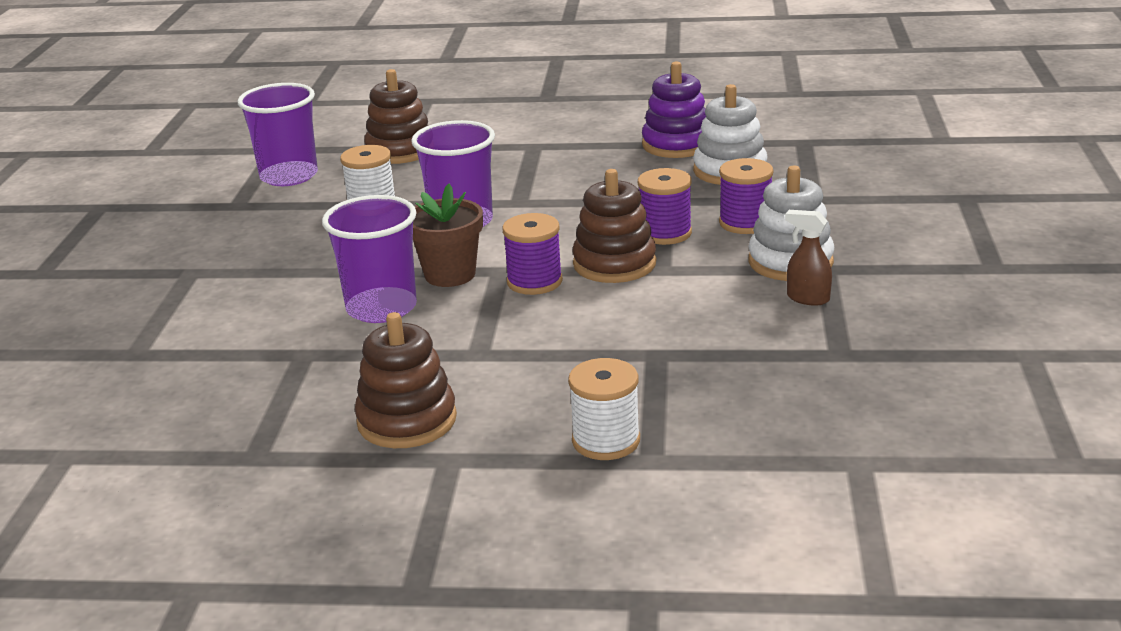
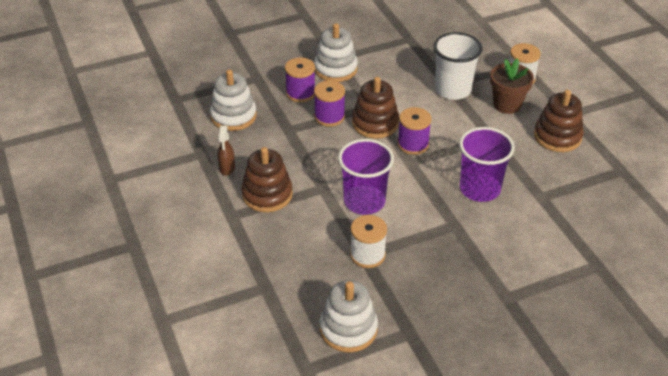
camera: 120 degrees left, 15 degrees up
purple cup [237,83,318,186] -> white stacking toy [320,280,378,352]
brown stacking toy [364,69,428,164] -> brown stacking toy moved to [241,147,293,212]
brown flower pot [413,184,483,287] -> brown flower pot moved to [490,59,534,114]
purple stacking toy [642,61,706,158] -> none
brown spray bottle [785,210,832,306] -> brown spray bottle moved to [218,126,235,175]
none -> white cup [433,32,482,100]

